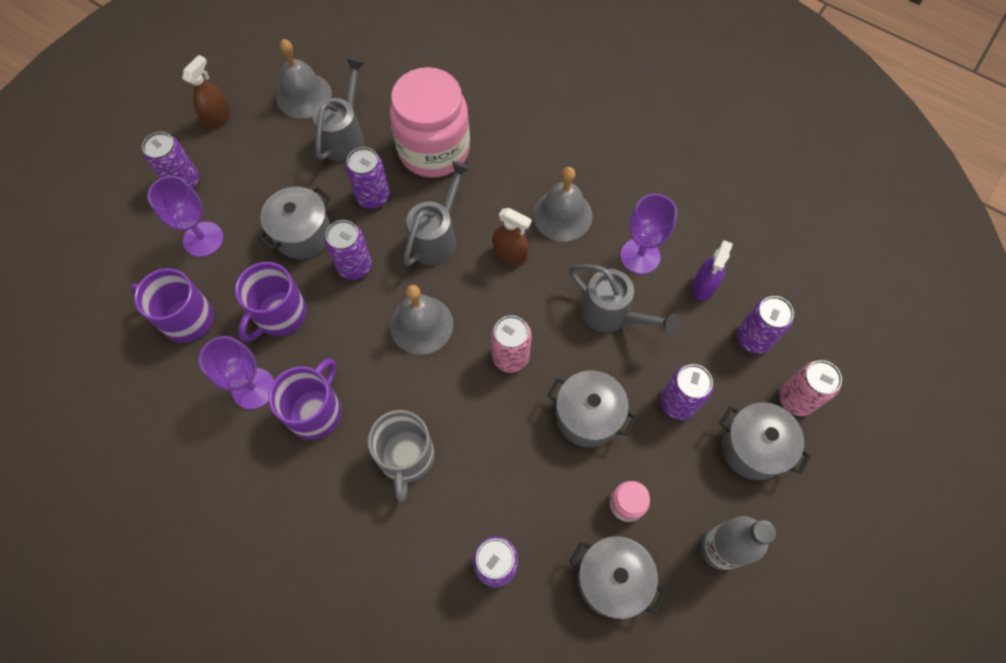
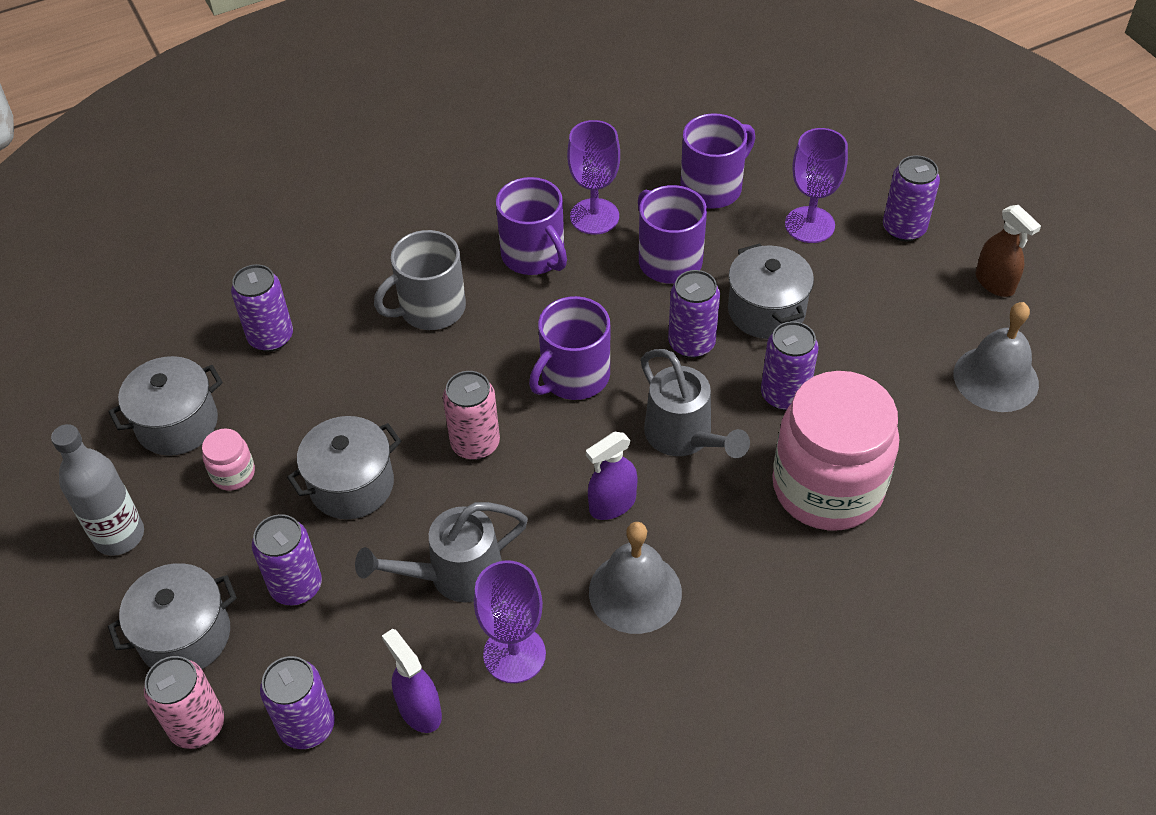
camera: 120 degrees right, 15 degrees down
grey watering can [312,58,364,161] -> none
grey mug [368,410,435,502] -> grey mug turned 60 degrees counterclockwise [374,230,466,330]
grey bell [390,285,453,355] -> purple mug [529,296,610,400]
brown spray bottle [493,208,532,265] -> purple spray bottle [586,432,638,520]

